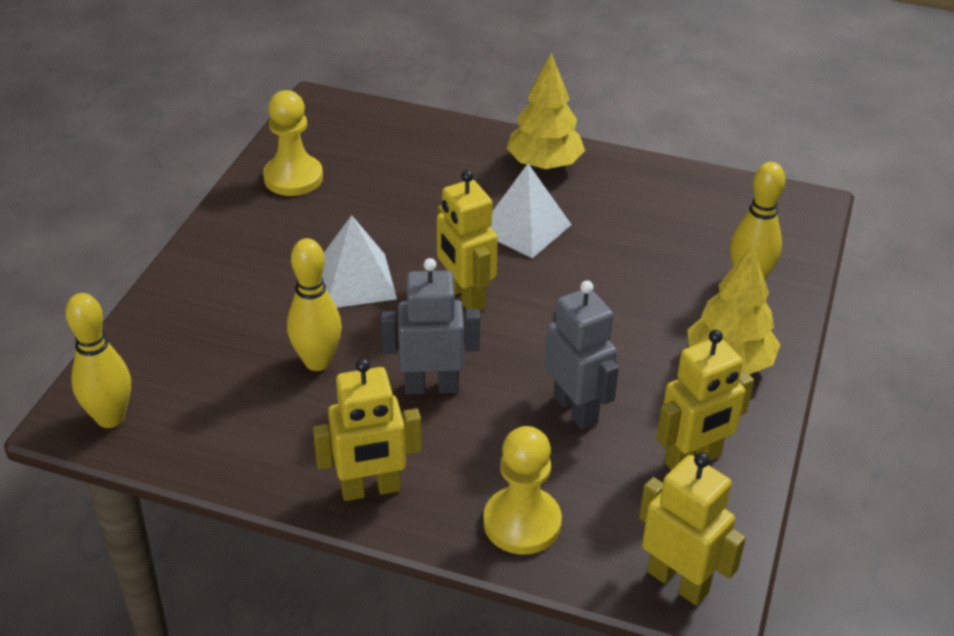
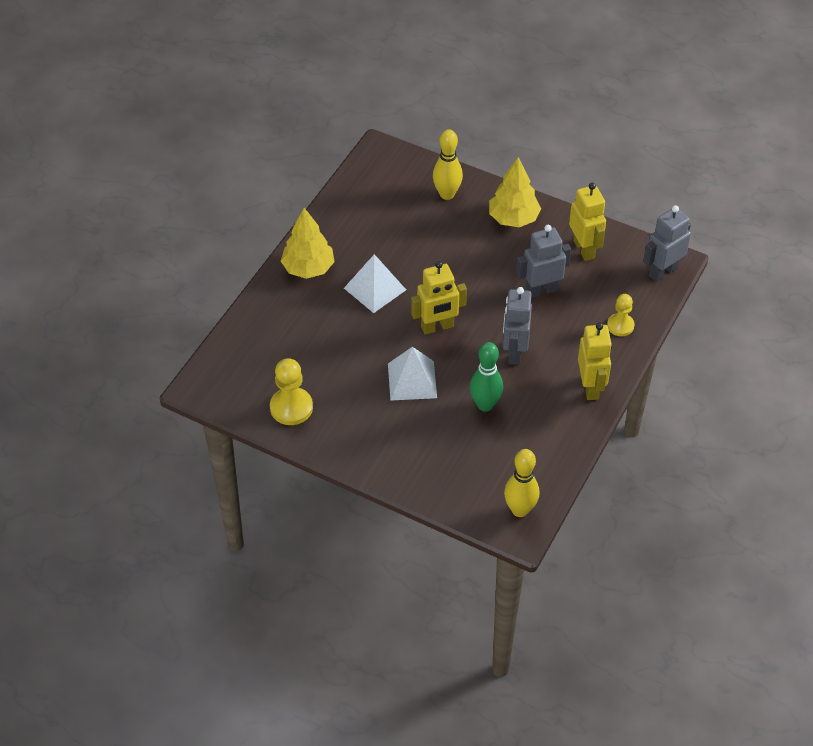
camera: 80 degrees left, 10 degrees up
yellow bowling pin [287,238,342,371] -> green bowling pin [470,342,503,412]
yellow pawn [483,426,562,555] -> yellow pawn [607,294,634,336], size x0.65
yellow robot [639,452,746,606] -> grey robot [643,205,691,282]

